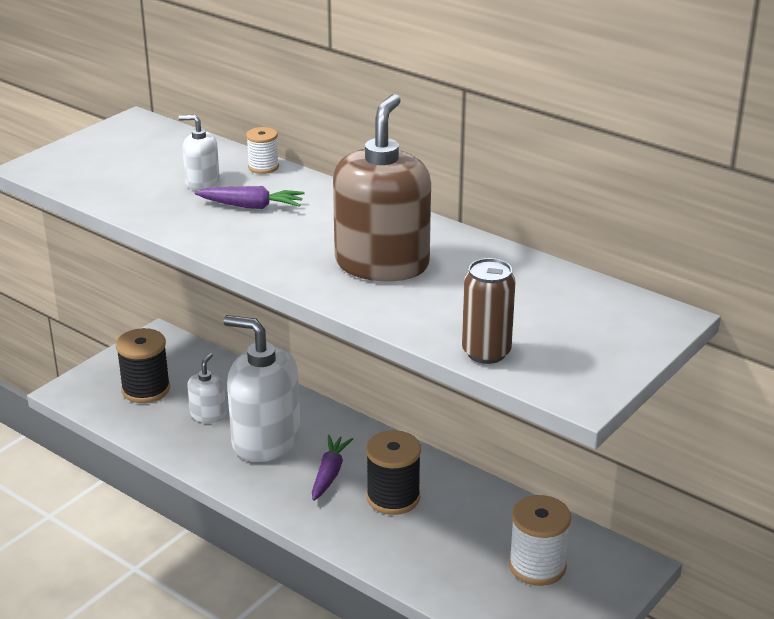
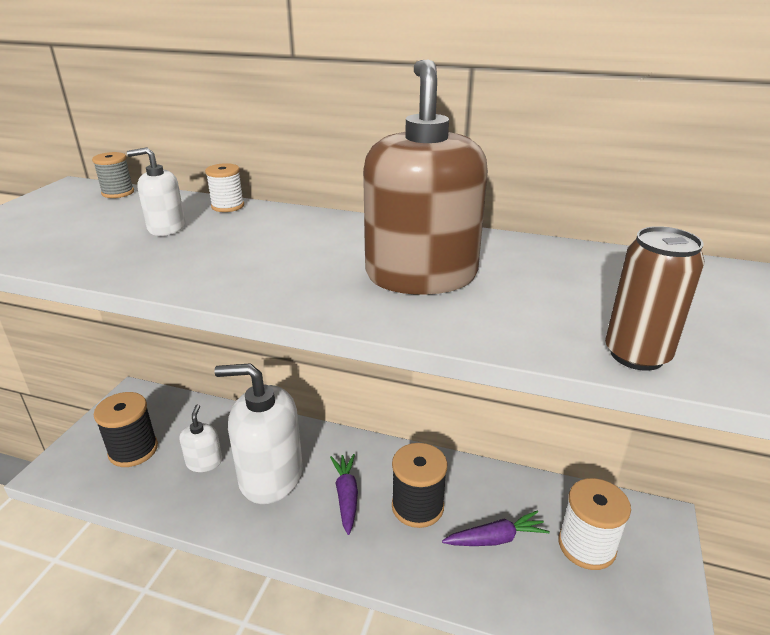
camera: 20 degrees left, 0 degrees up
purple carrot [195,186,305,209] -> purple carrot moved to [442,511,550,546]
none -> grey spool [92,152,134,198]

